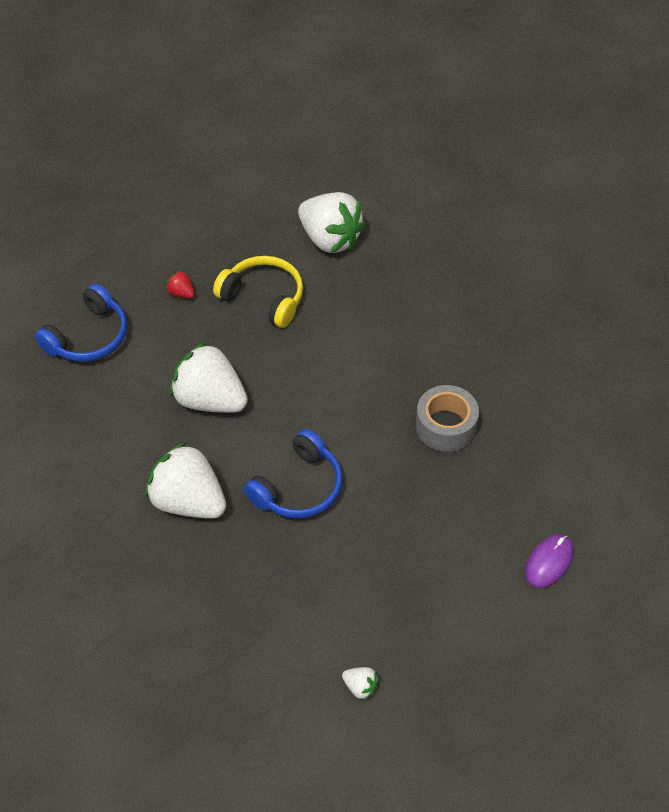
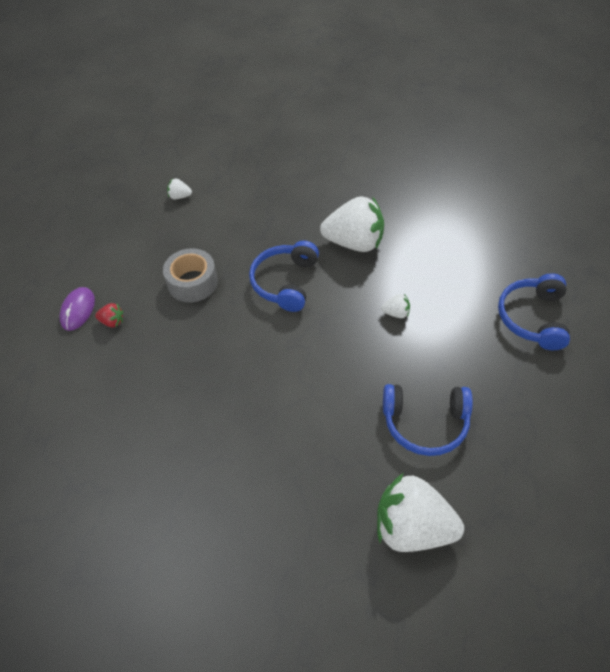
camera: 155 degrees right, 0 degrees up
red strawberry [166,270,195,299] -> red strawberry moved to [95,303,123,327]
white strawberry [170,342,248,413] -> white strawberry [381,294,410,318], size x0.42
yellow headphones [213,256,303,328] -> blue headphones [383,384,473,456]
grey tape [416,385,479,452] -> grey tape moved to [163,248,218,303]

